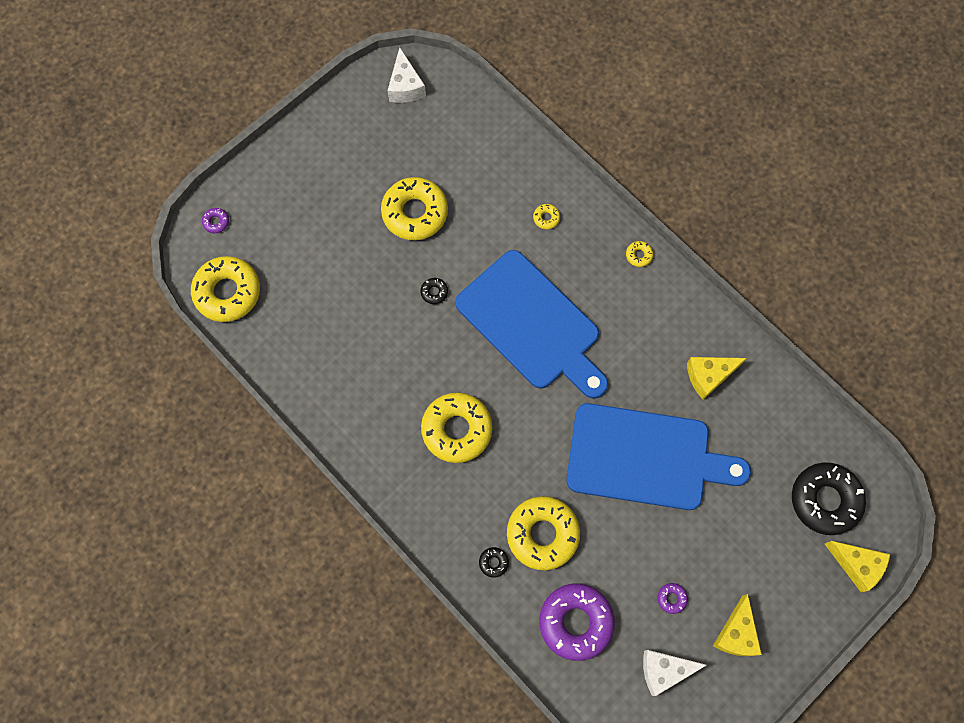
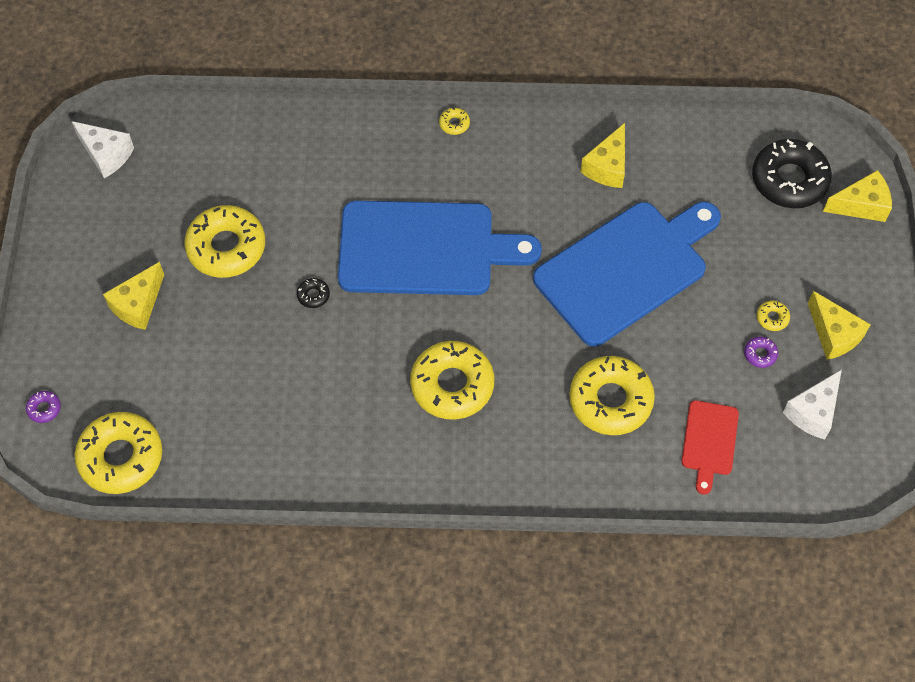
camera: 45 degrees left, 10 degrees down
black donut [479,547,509,578] -> none
yellow donut [533,204,560,229] -> yellow donut moved to [757,301,790,331]
purple donut [539,584,615,661] -> red cutting board [682,400,739,494]
none -> yellow cheese [103,262,164,330]

